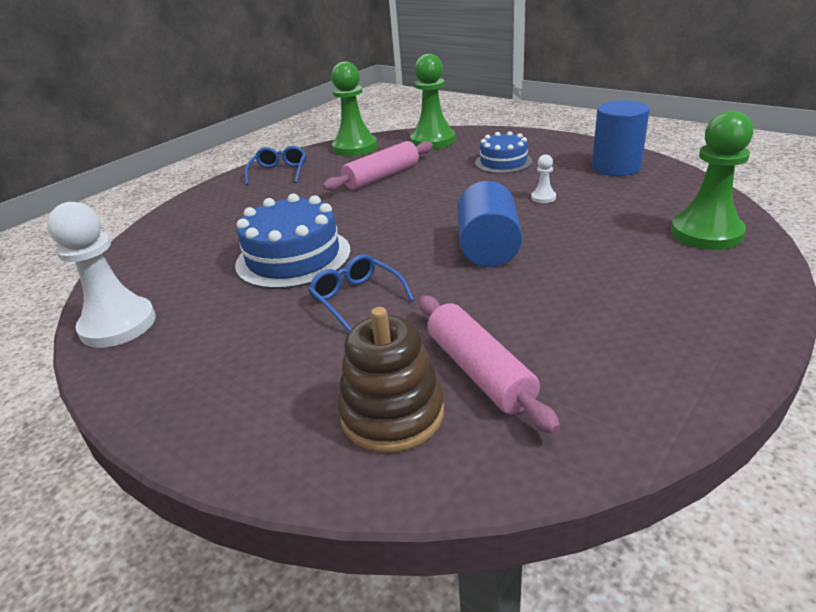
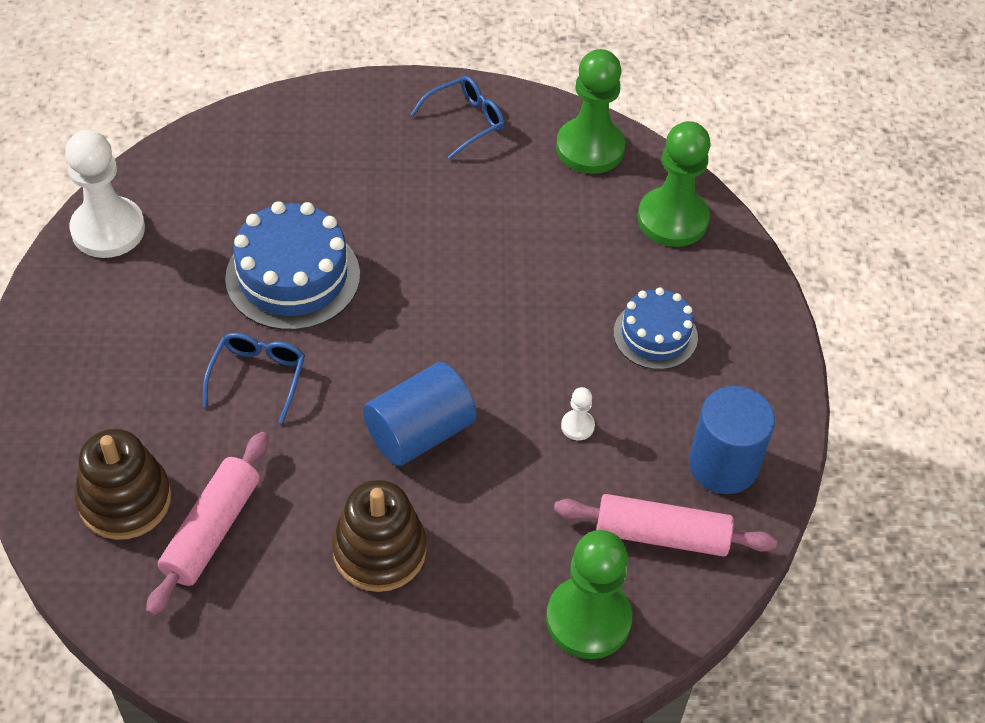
camera: 45 degrees right, 20 degrees up
pink rolling pin [323,141,433,191] -> pink rolling pin moved to [554,494,777,557]
none -> brown stacking toy [332,480,426,592]

